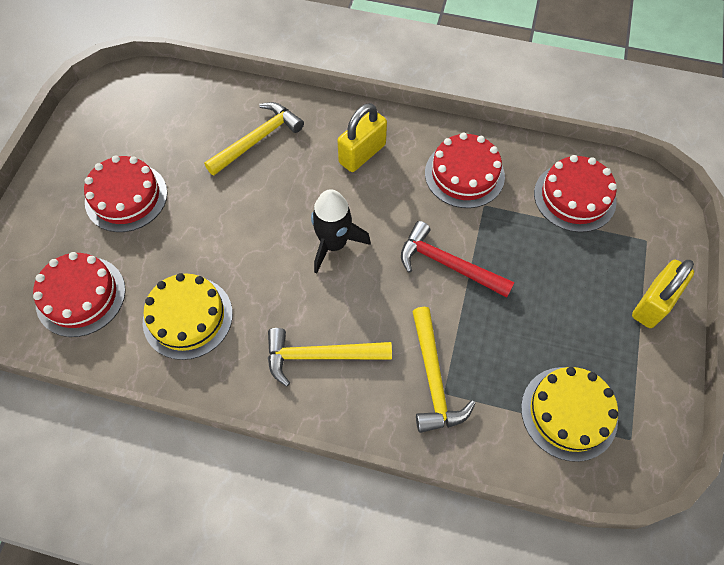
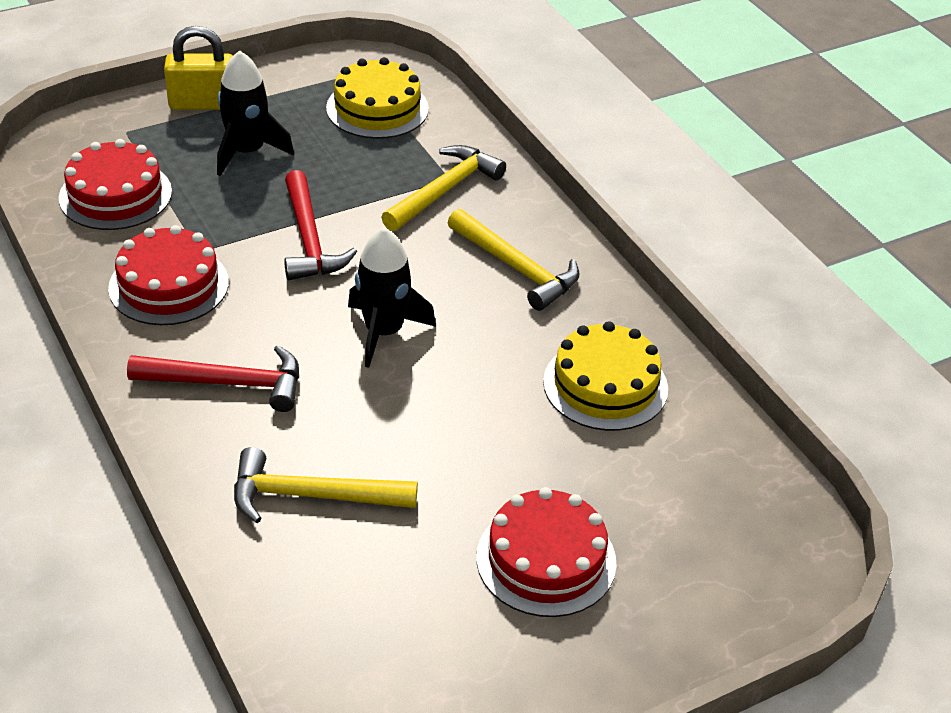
camera: 135 degrees left, 20 degrees down
red cake [33,252,126,337] -> none
yellow padlock [337,103,387,172] -> red hammer [127,345,299,412]
none -> black rocket [217,50,294,176]

